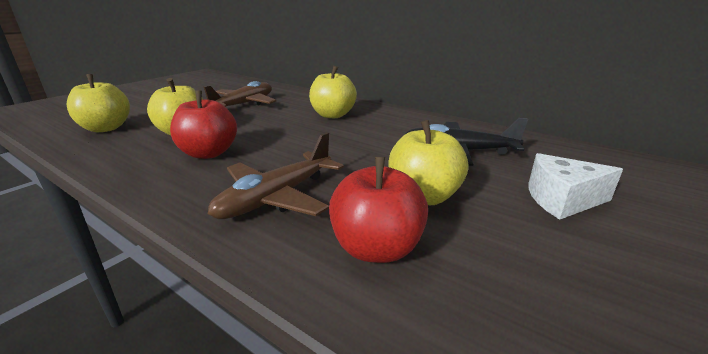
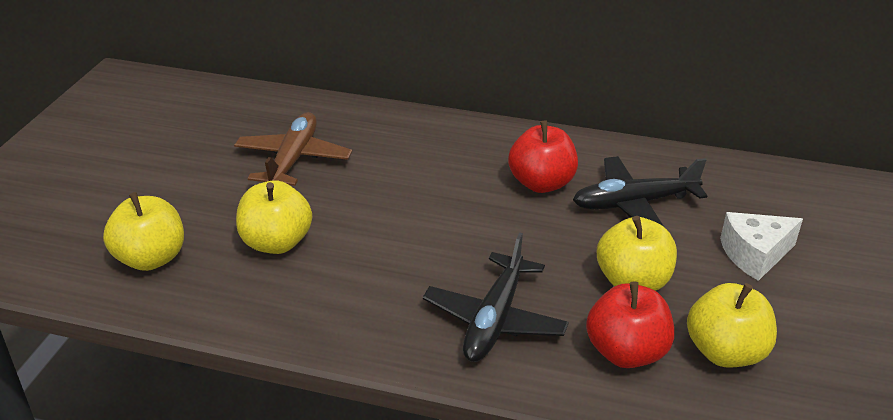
camera: 20 degrees left, 10 degrees up
red apple [170,90,237,159] -> red apple moved to [508,121,578,193]
brown plane [208,132,344,219] -> black plane [423,232,569,362]
yellow apple [309,66,357,118] -> yellow apple moved to [687,283,777,367]

